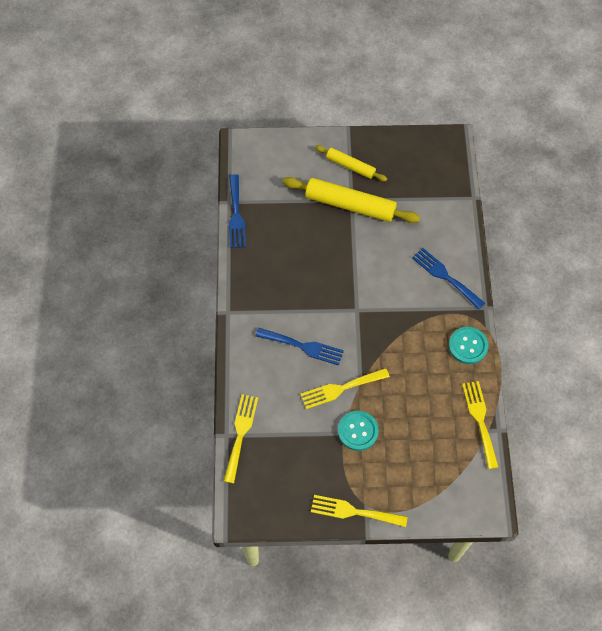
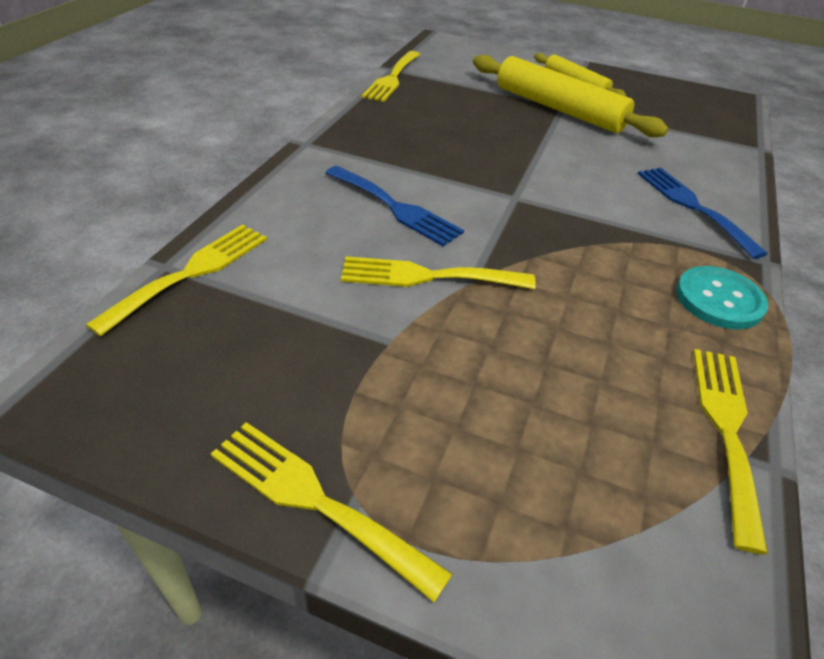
camera: 20 degrees right, 20 degrees down
blue fork [229,174,246,248] -> yellow fork [361,51,420,102]
turquoise button [338,411,379,451] -> none

